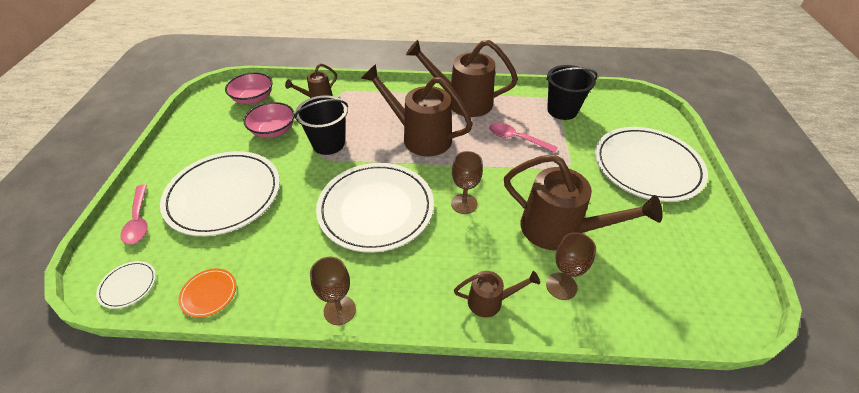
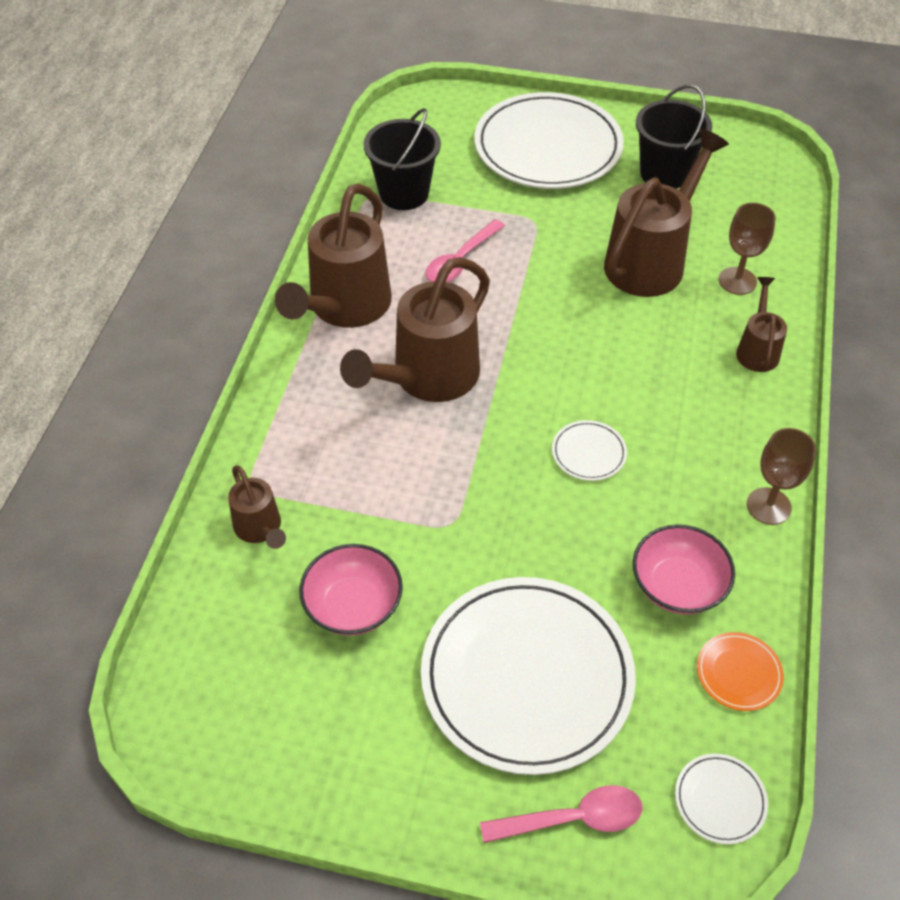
camera: 80 degrees left, 5 degrees up
pink bowl [225,73,273,105] -> pink bowl moved to [633,524,735,614]
black bucket [294,95,348,155] -> black bucket moved to [636,84,712,189]
white plate [316,163,434,253] -> white plate [552,420,627,481], size x0.40
brown goblet [451,151,483,214] -> none

